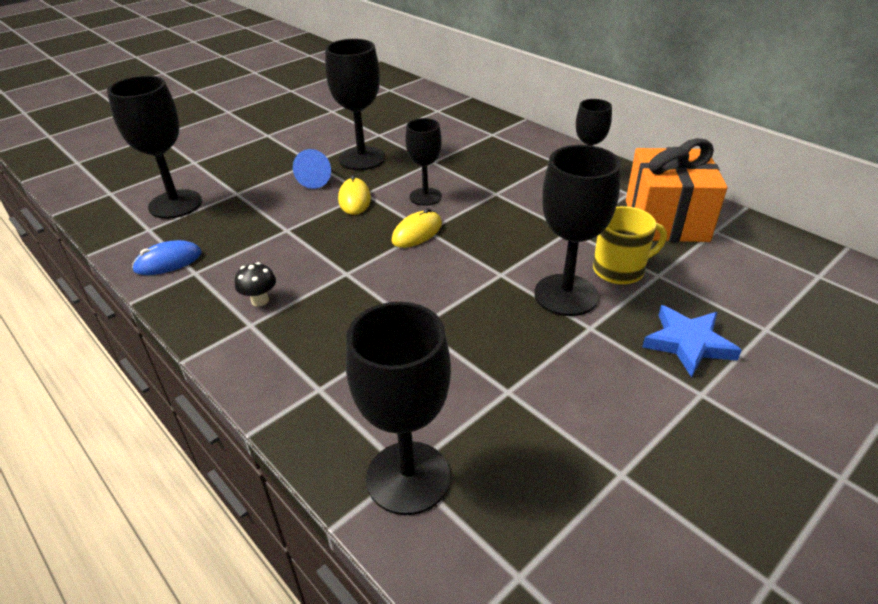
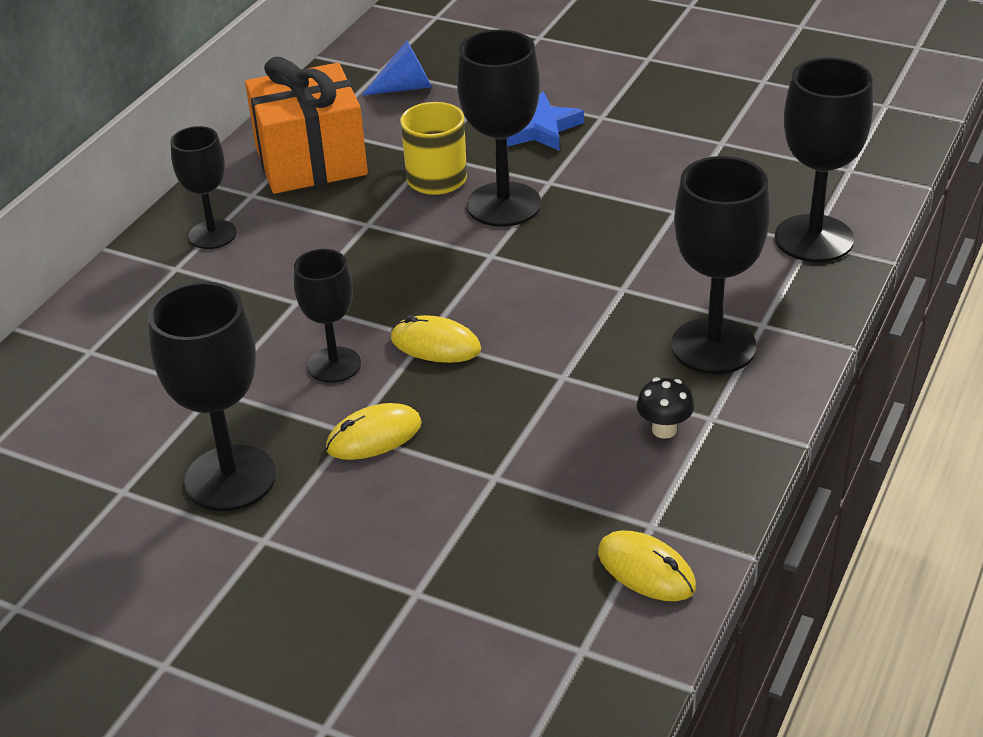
camera: 110 degrees left, 0 degrees up
black goblet [107,76,202,219] -> black goblet moved to [671,156,770,374]
blue mouse [132,240,202,275] -> yellow mouse [598,530,696,601]
blue cone [293,149,331,189] -> blue cone moved to [362,40,432,96]

